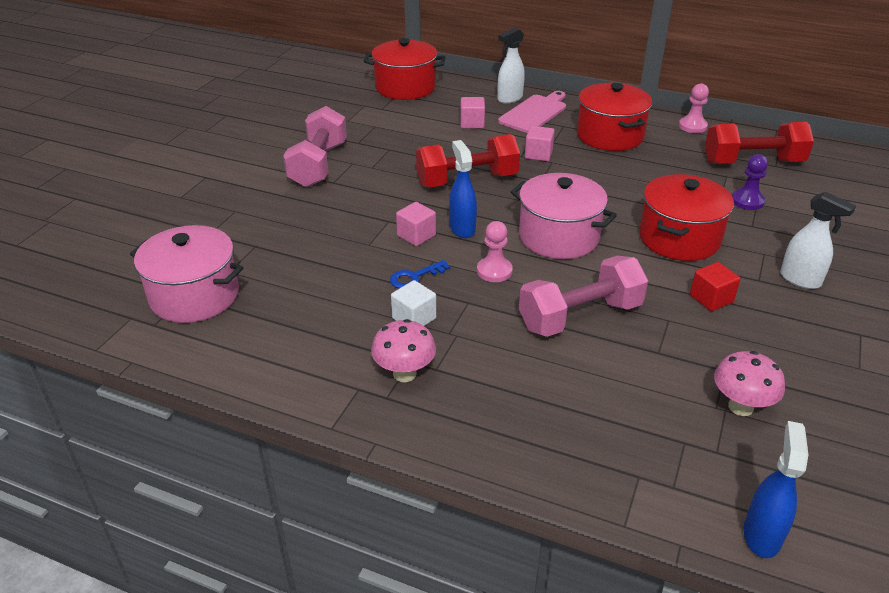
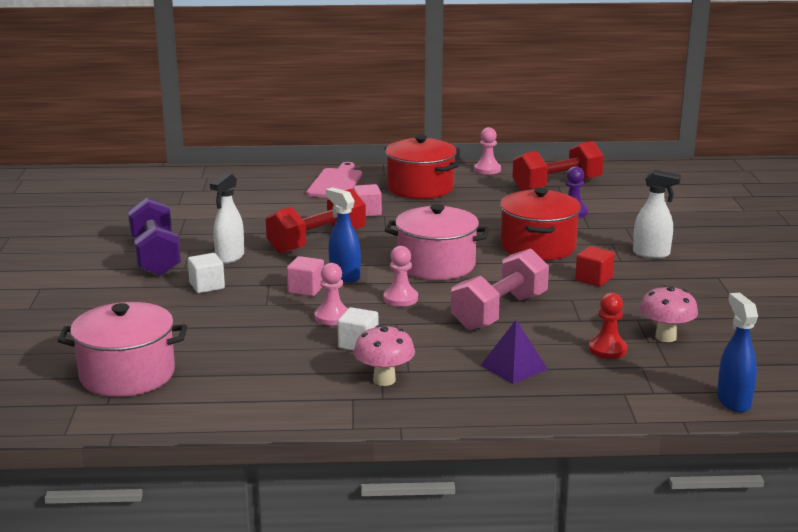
camera: 25 degrees left, 15 degrees down
pink dumbbell [283,106,347,187] -> purple dumbbell [128,197,181,276]
red pot [364,38,445,100] -> none
blue key [390,260,450,288] -> pink pawn [315,263,348,326]
pink cube [460,97,485,128] -> none
white spray bottle [497,28,525,104] -> white spray bottle moved to [210,173,244,264]
none -> white cube [188,253,225,293]
none -> purple pyramid [480,320,548,384]
none -> red pawn [589,293,627,359]

